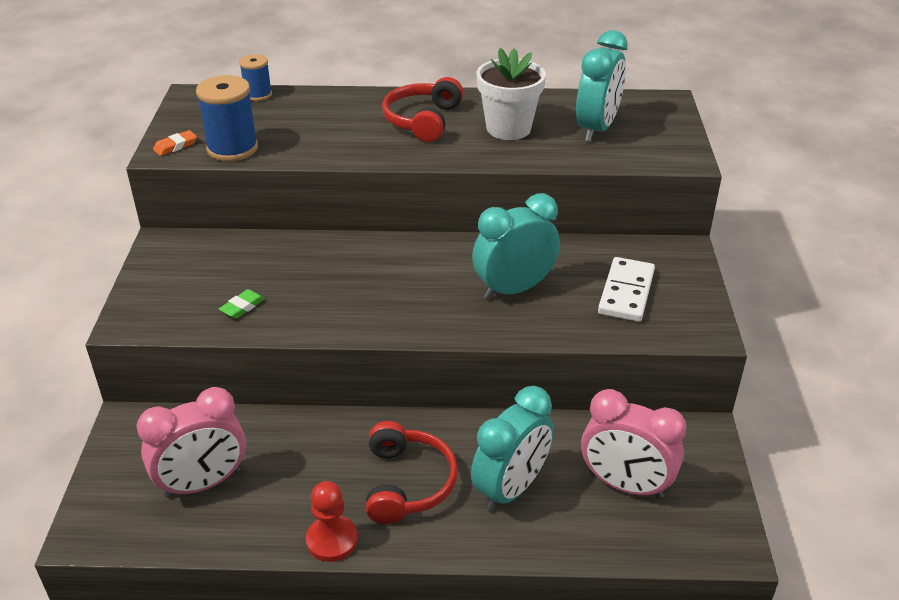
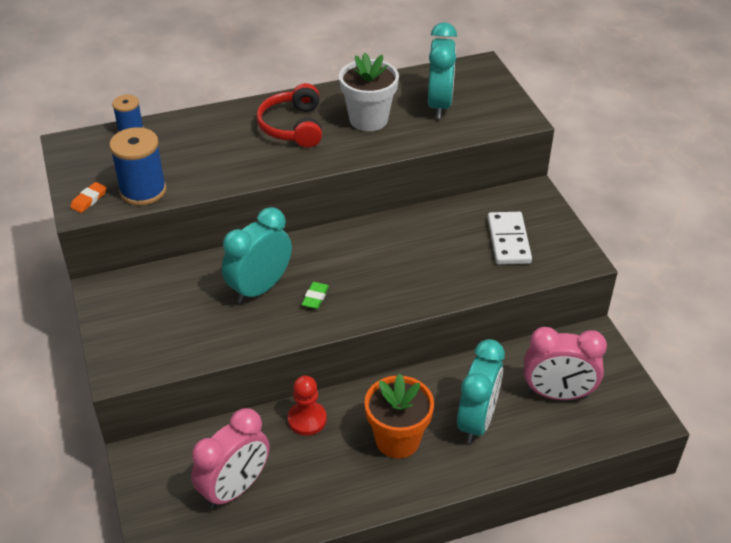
camera: 20 degrees left, 5 degrees up
green eraser [219,289,265,319] -> green eraser moved to [302,282,329,309]
red pawn [306,481,358,562] -> red pawn moved to [288,376,327,436]
red headphones [366,421,458,524] -> orange flower pot [364,374,434,459]
turquoise clock [472,193,560,300] -> turquoise clock moved to [222,207,292,304]

